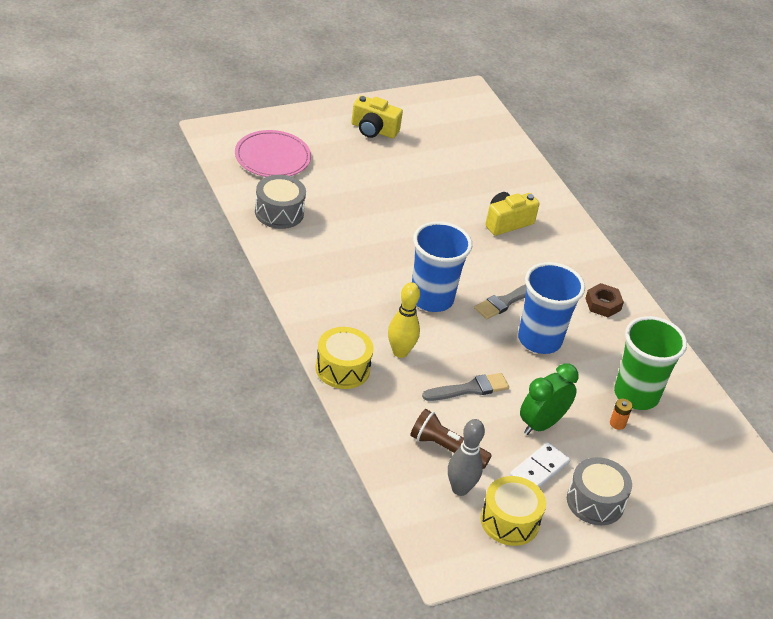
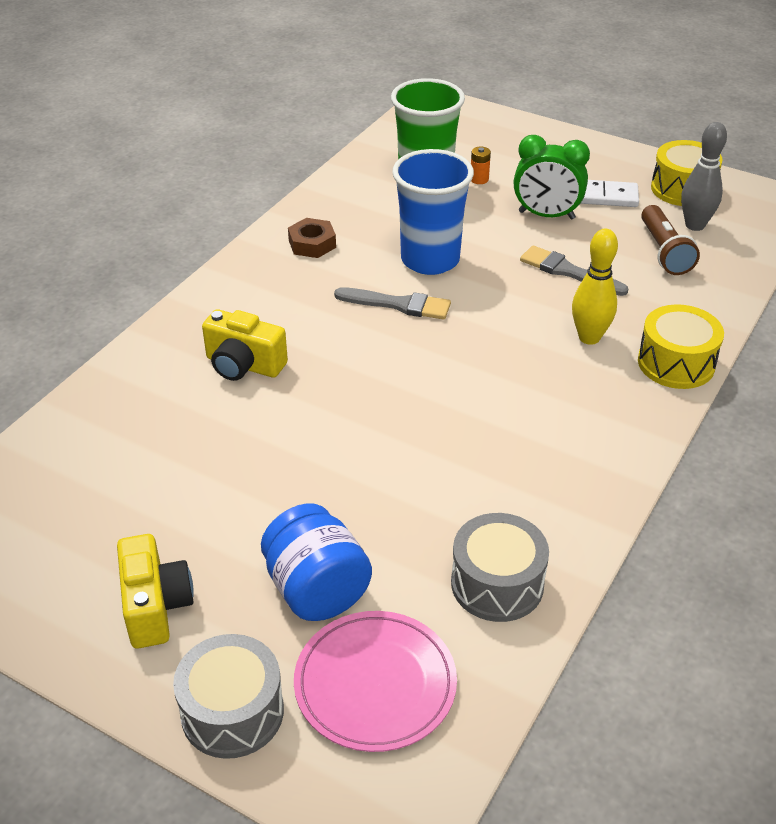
camera: 120 degrees left, 0 degrees up
blue cup [412,221,472,312] -> none
grey drum [567,457,632,525] -> grey drum moved to [173,634,284,759]
none -> blue jar [261,503,372,621]

